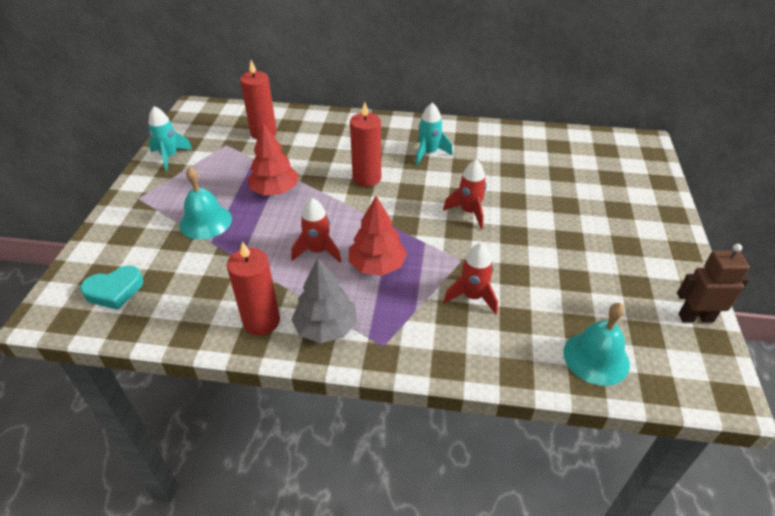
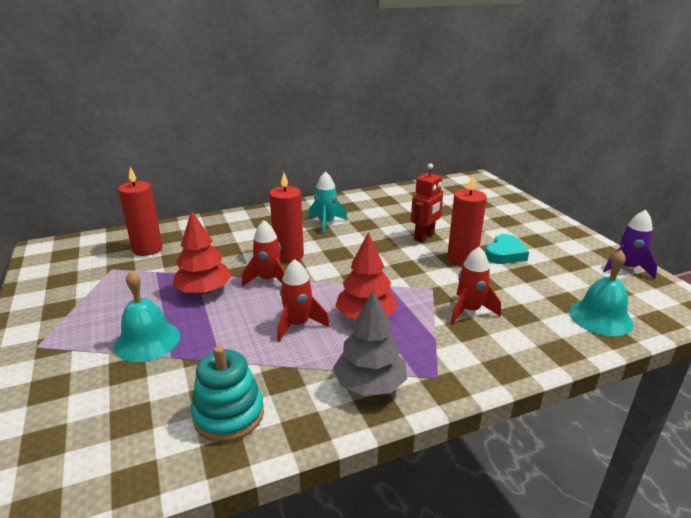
camera: 30 degrees left, 15 degrees down
turquoise heart [80,265,143,310] -> turquoise heart moved to [485,234,529,264]
turquoise rocket [148,106,193,171] -> none
red candle [227,241,280,336] -> red candle moved to [447,175,487,266]
red rocket [443,160,487,229] -> red rocket moved to [242,220,285,287]
brown robot [677,244,750,323] -> purple rocket [604,210,658,279]
none -> turquoise stacking toy [191,346,264,442]
none -> red robot [411,163,443,242]

